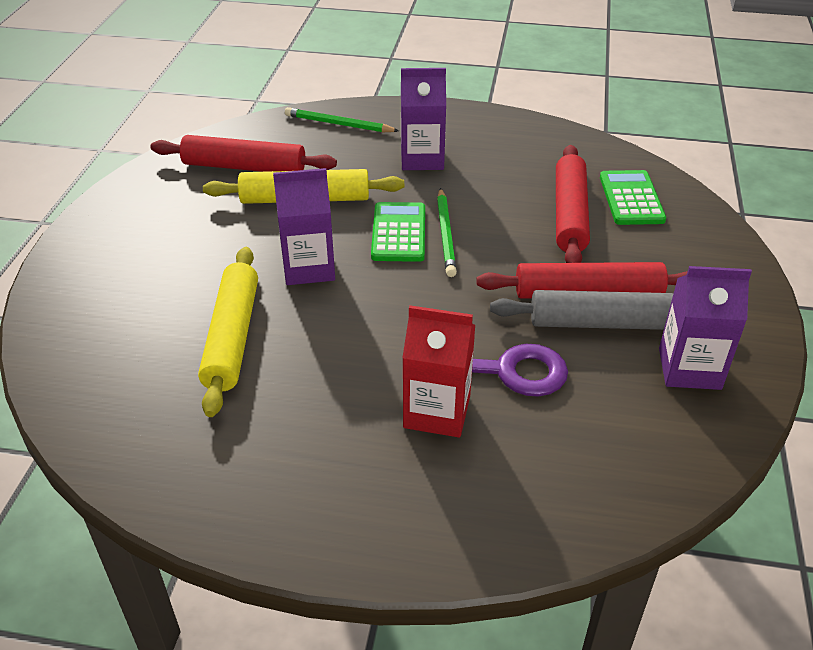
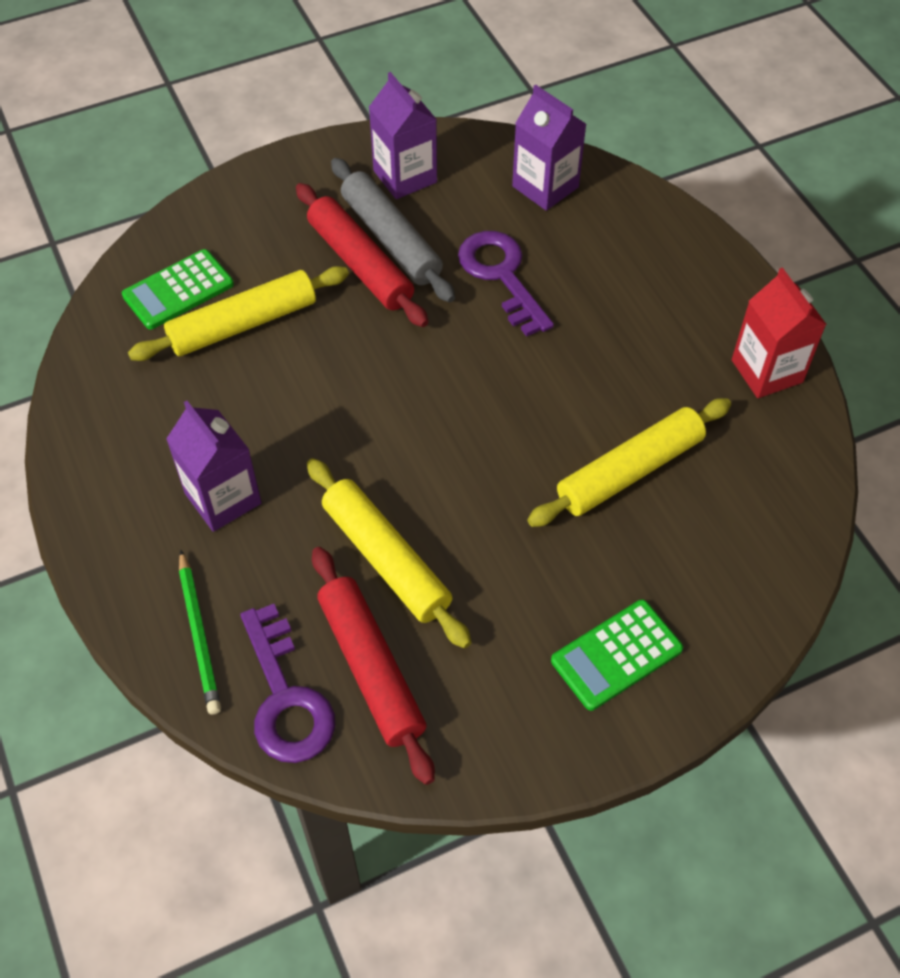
camera: 125 degrees left, 15 degrees up
purple carton [273,168,335,285] -> purple carton moved to [512,84,587,211]
green calculator [371,202,425,262] -> green calculator moved to [551,600,683,711]
red carton [402,305,475,438] -> red carton moved to [732,267,827,398]
green pencil [437,188,457,277] -> none
red rolling pin [556,145,590,263] -> yellow rolling pin [128,266,349,361]
none -> purple key [240,604,335,763]

